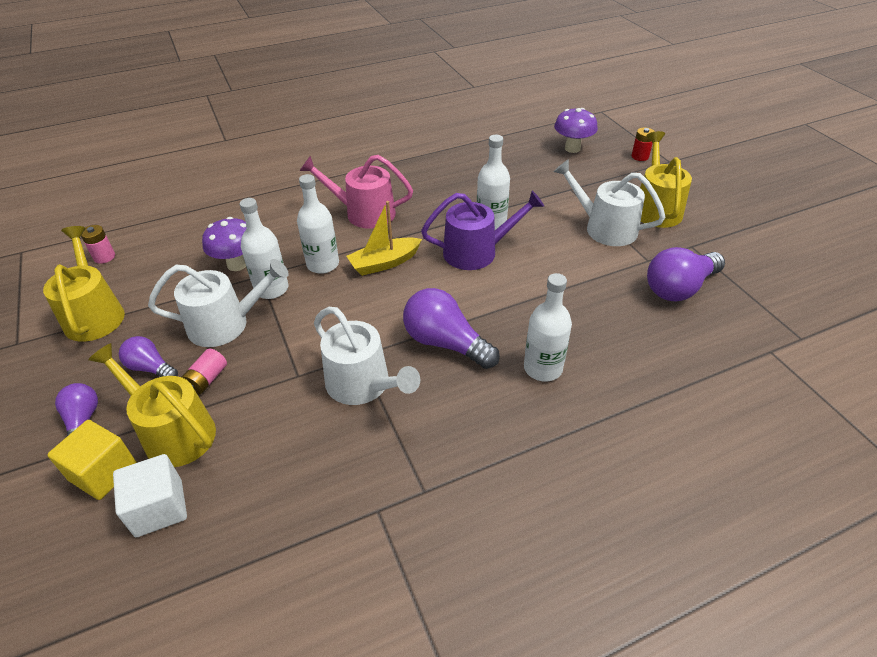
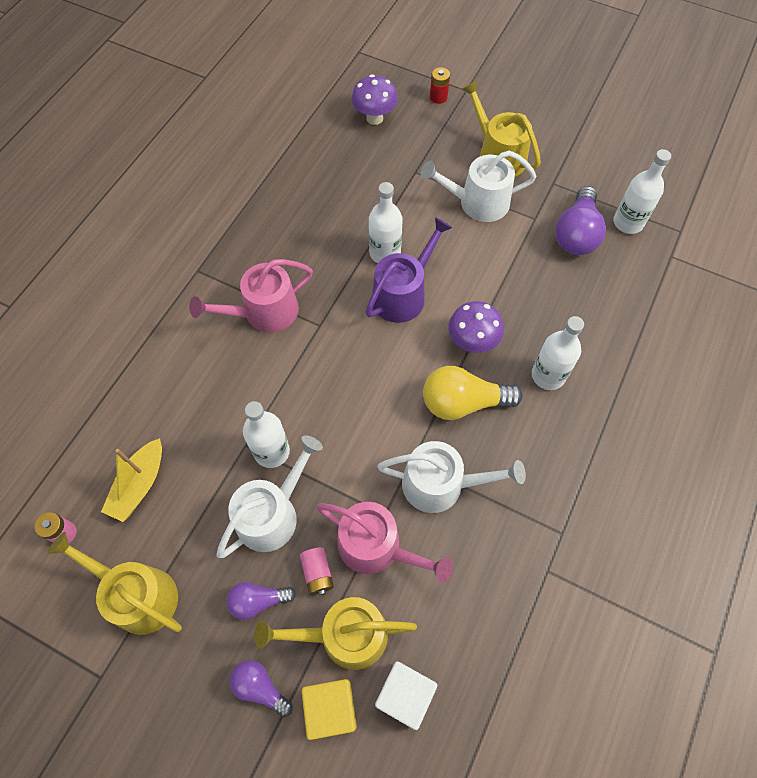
camera: 40 degrees left, 20 degrees up
purple mushroom [202,217,247,271] -> purple mushroom moved to [448,301,504,353]
white bottle [297,174,339,274] -> white bottle moved to [613,149,671,234]
yellow boat [346,201,422,276] -> yellow boat moved to [101,438,162,522]
purple light bulb [403,288,500,369] -> yellow light bulb [423,366,522,420]
none -> pink watering can [316,502,453,583]

